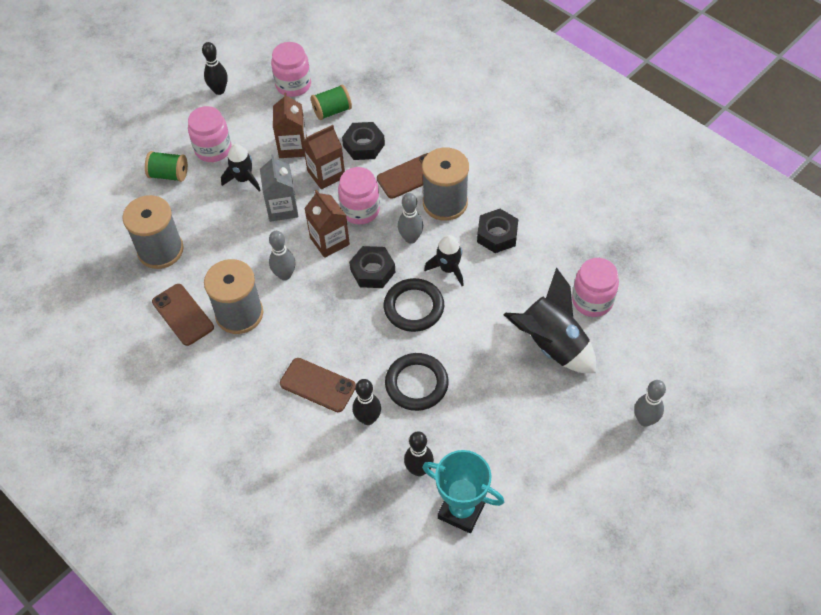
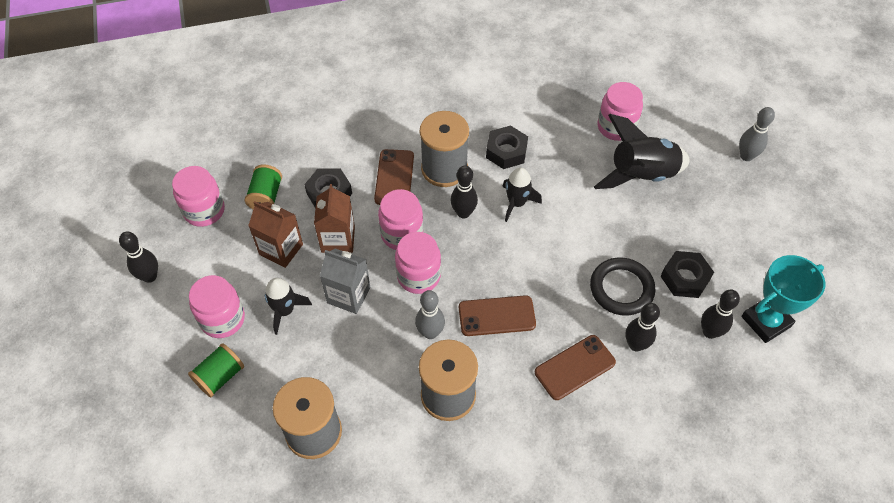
camera: 60 degrees left, 0 degrees up
brown phone [152,284,214,346] -> brown phone moved to [459,295,536,336]
brown carton [304,190,350,258] -> pink jar [395,232,441,294]
black nut [349,246,395,288] -> black nut moved to [661,251,714,298]
black ring [384,278,444,332] -> none
grey bowling pin [398,193,423,244] -> black bowling pin [451,166,478,219]

